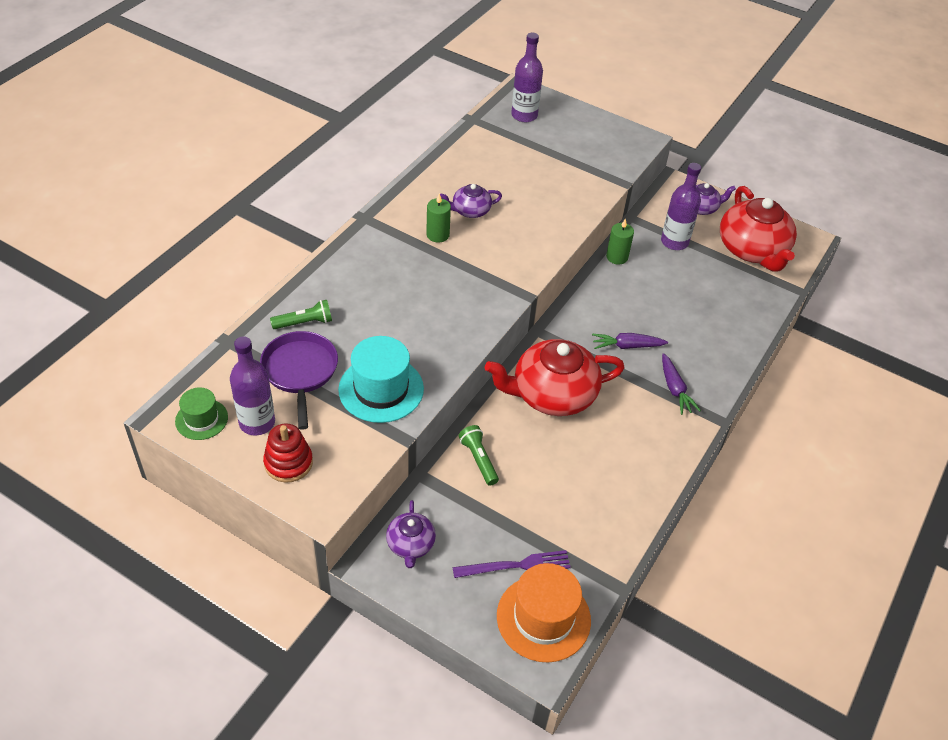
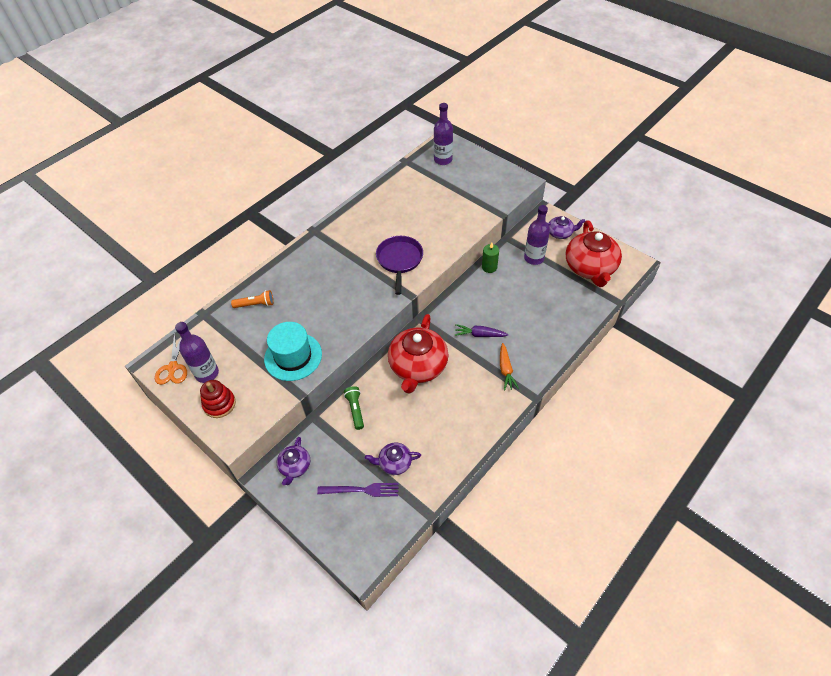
camera: 15 degrees right, 5 degrees up
green hat [175,387,228,440] -> orange scissors [155,332,187,385]
purple pan [260,331,338,430] -> purple pan moved to [376,236,423,295]
green flashlight [270,300,332,329] -> orange flashlight [231,290,274,308]
green candle [426,193,451,242] -> none
purple teapot [440,184,502,218] -> purple teapot moved to [365,443,421,475]
red teapot [485,339,625,416] -> red teapot turned 75 degrees counterclockwise [388,314,449,394]
orange hat [497,563,591,663] -> none
purple carrot [662,353,701,415] -> orange carrot [500,343,519,391]

